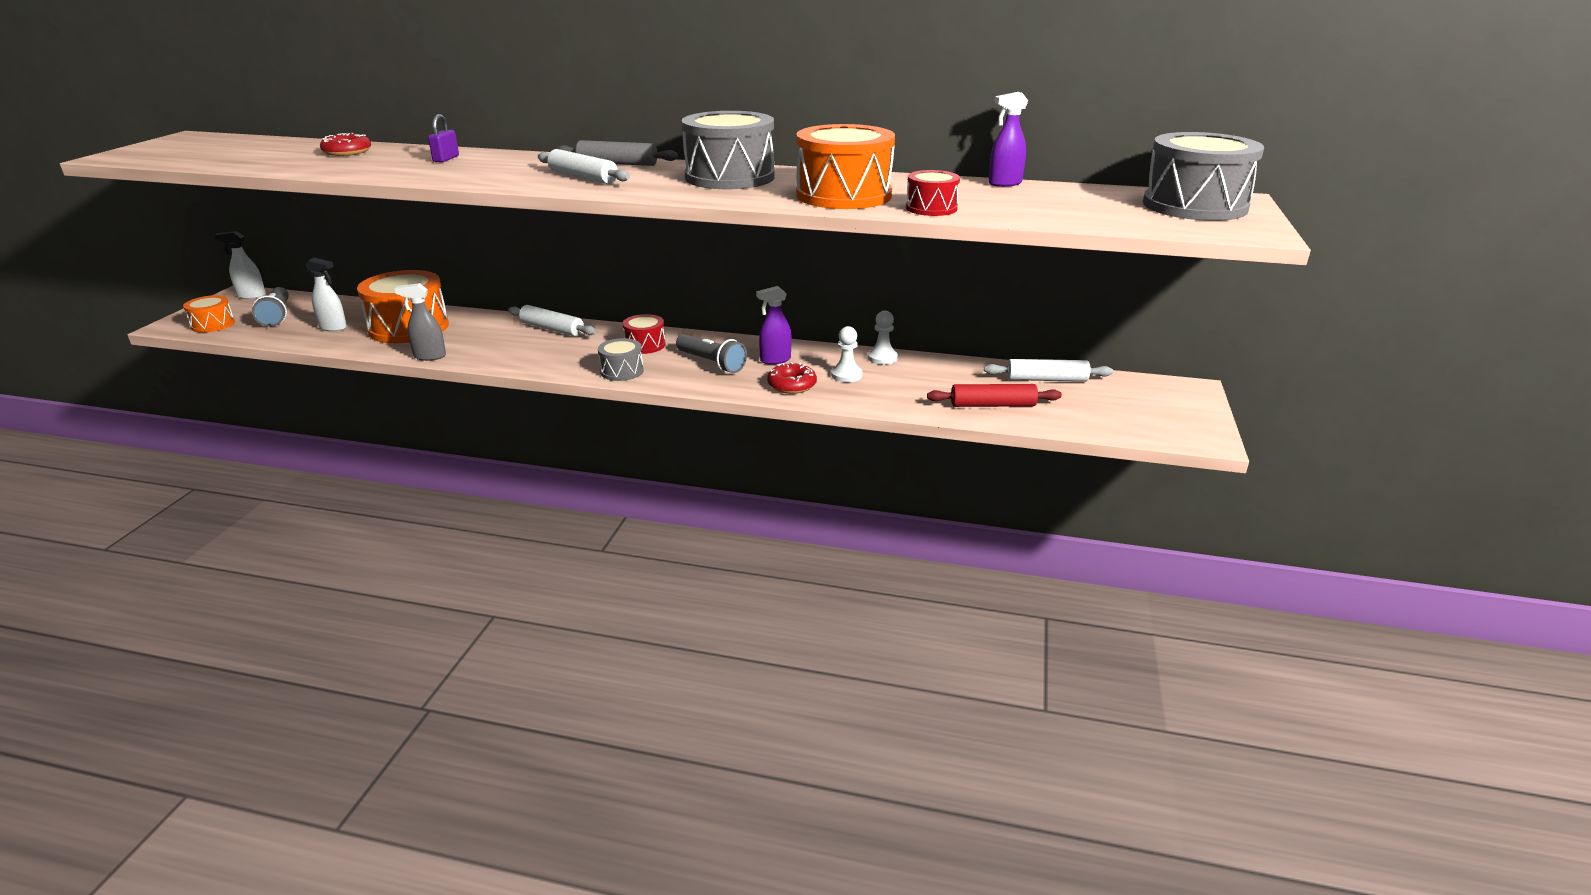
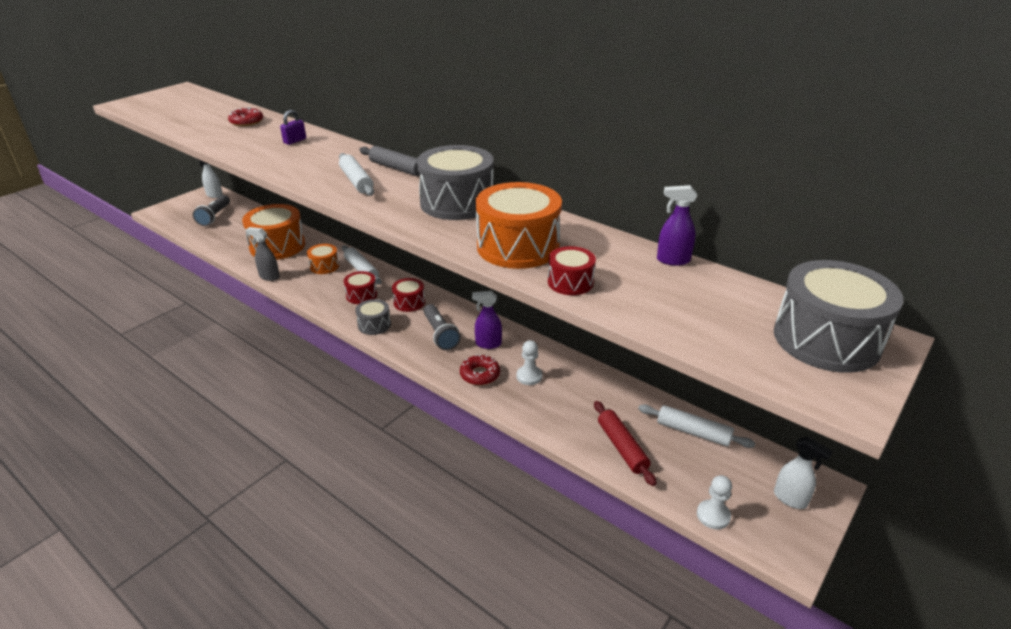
camera: 25 degrees right, 5 degrees up
orange drum [183,295,235,333] -> orange drum moved to [307,244,339,274]
white spray bottle [306,258,347,332] -> white spray bottle moved to [774,437,833,509]
white pawn [868,310,898,365] -> white pawn moved to [697,475,732,529]
red rolling pin [927,384,1062,407] -> red rolling pin turned 45 degrees clockwise [594,401,657,486]
none -> red drum [344,271,377,304]

